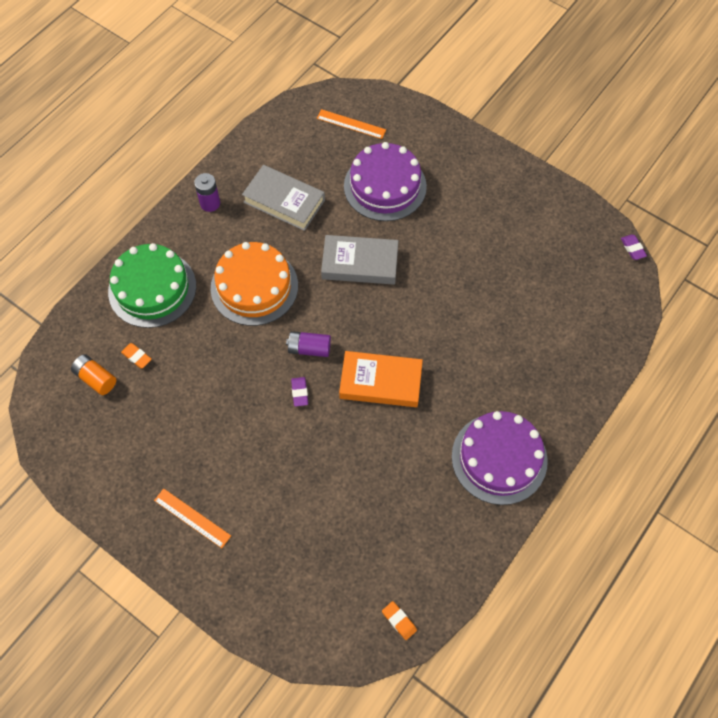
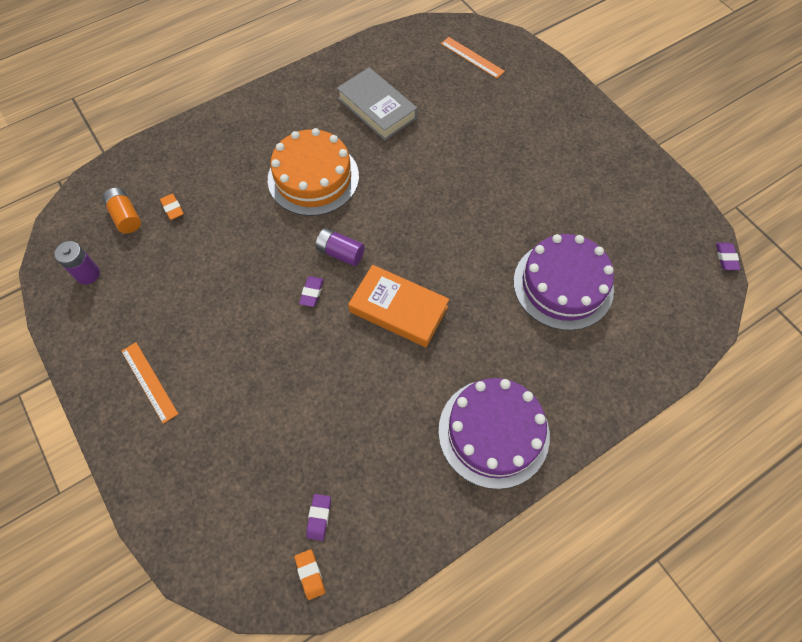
camera: 20 degrees right, 0 degrees up
green cake [108,243,196,328] -> none
purple battery [194,173,220,212] -> purple battery moved to [54,241,100,284]
grey book [321,235,398,285] -> none
purple cake [344,142,427,221] -> purple cake moved to [514,234,614,331]
none -> purple eraser [306,494,331,541]

